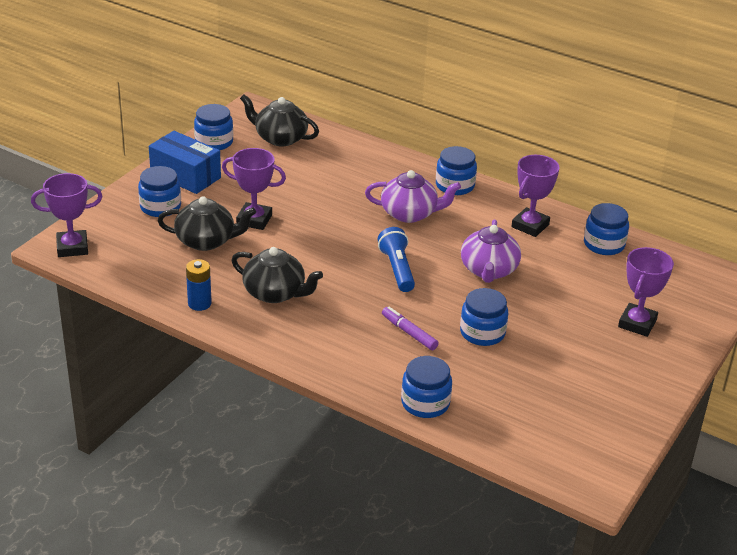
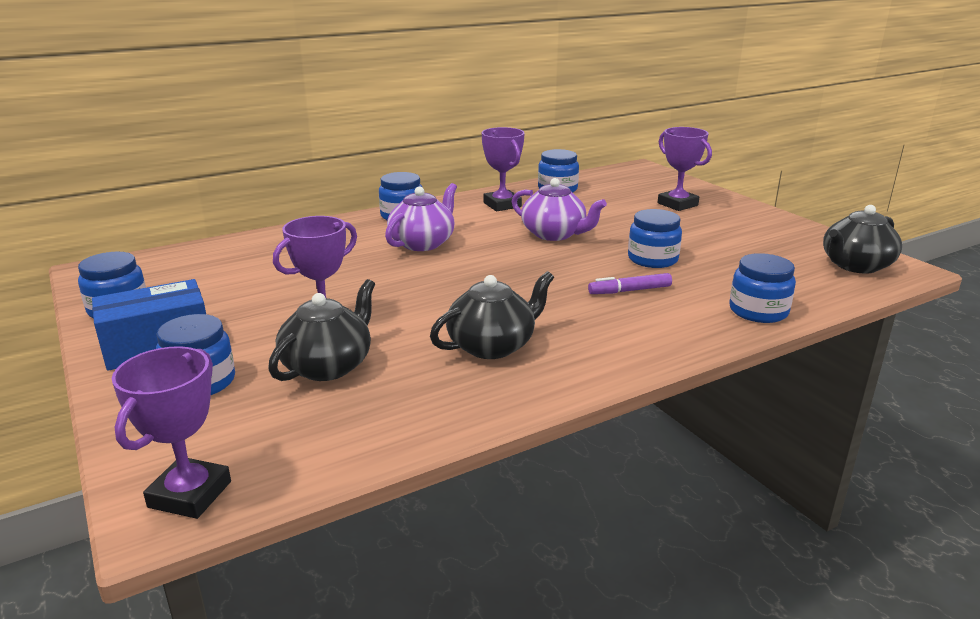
camera: 60 degrees left, 10 degrees down
blue battery [186,259,212,311] -> none
black teapot [240,95,319,147] -> black teapot moved to [823,205,902,274]
blue flashlight [378,227,415,292] -> none

